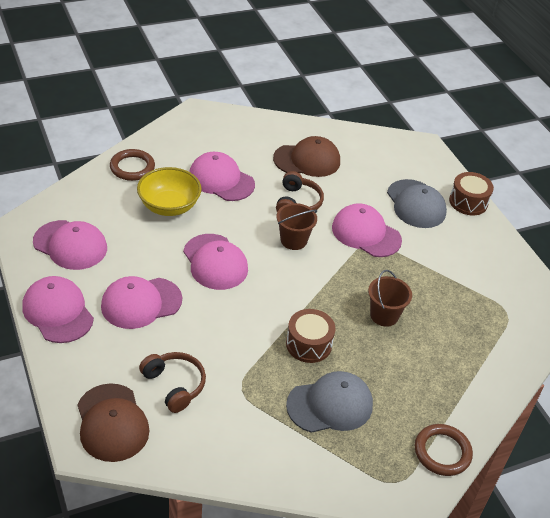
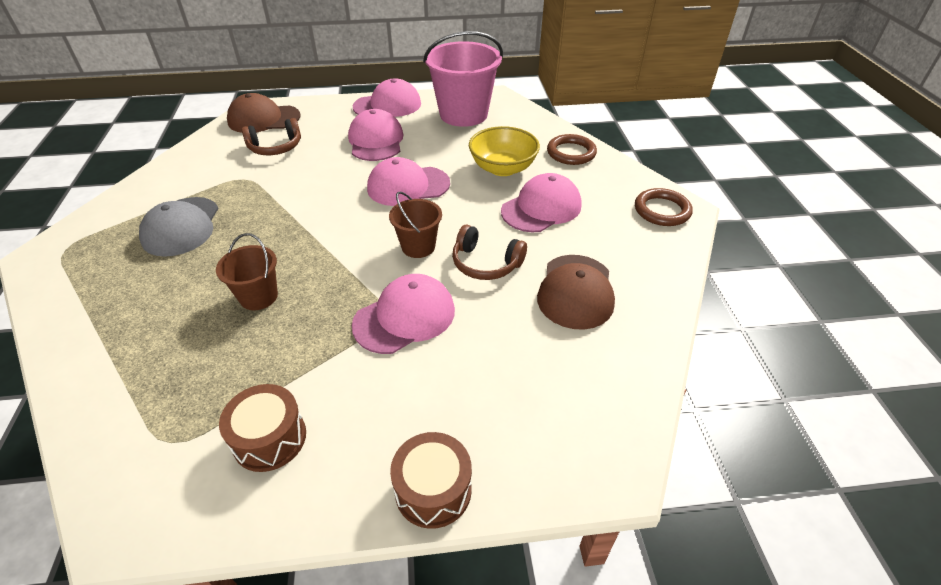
camera: 110 degrees right, 0 degrees up
pink cap [33,220,107,270] -> pink bucket [423,31,503,127]
brown drum [286,309,336,363] -> brown drum moved to [219,384,306,472]
grey cap [387,179,447,228] -> none
brown ring [415,424,473,476] -> brown ring moved to [635,188,692,226]

